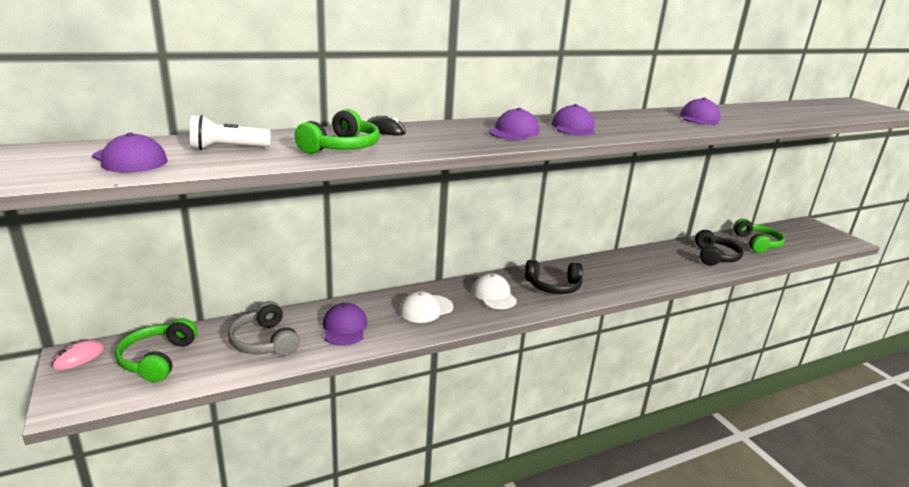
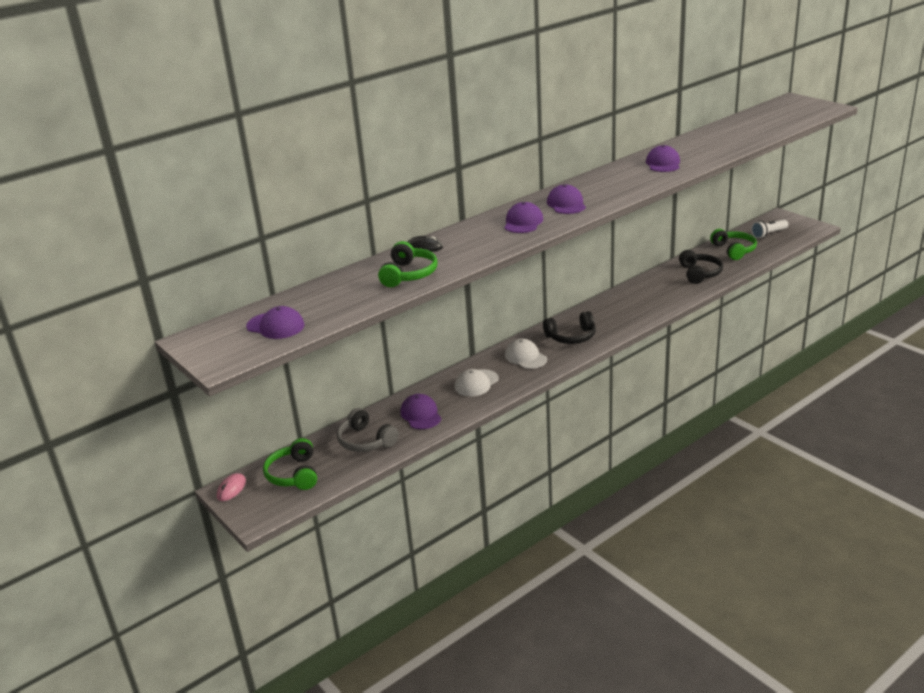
camera: 10 degrees left, 5 degrees up
white flashlight [190,115,271,150] -> white flashlight moved to [751,220,789,239]

